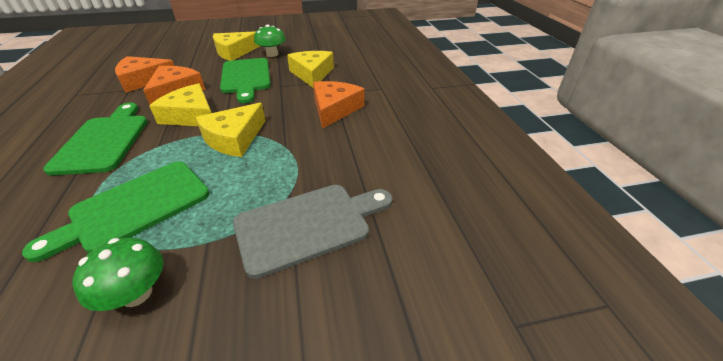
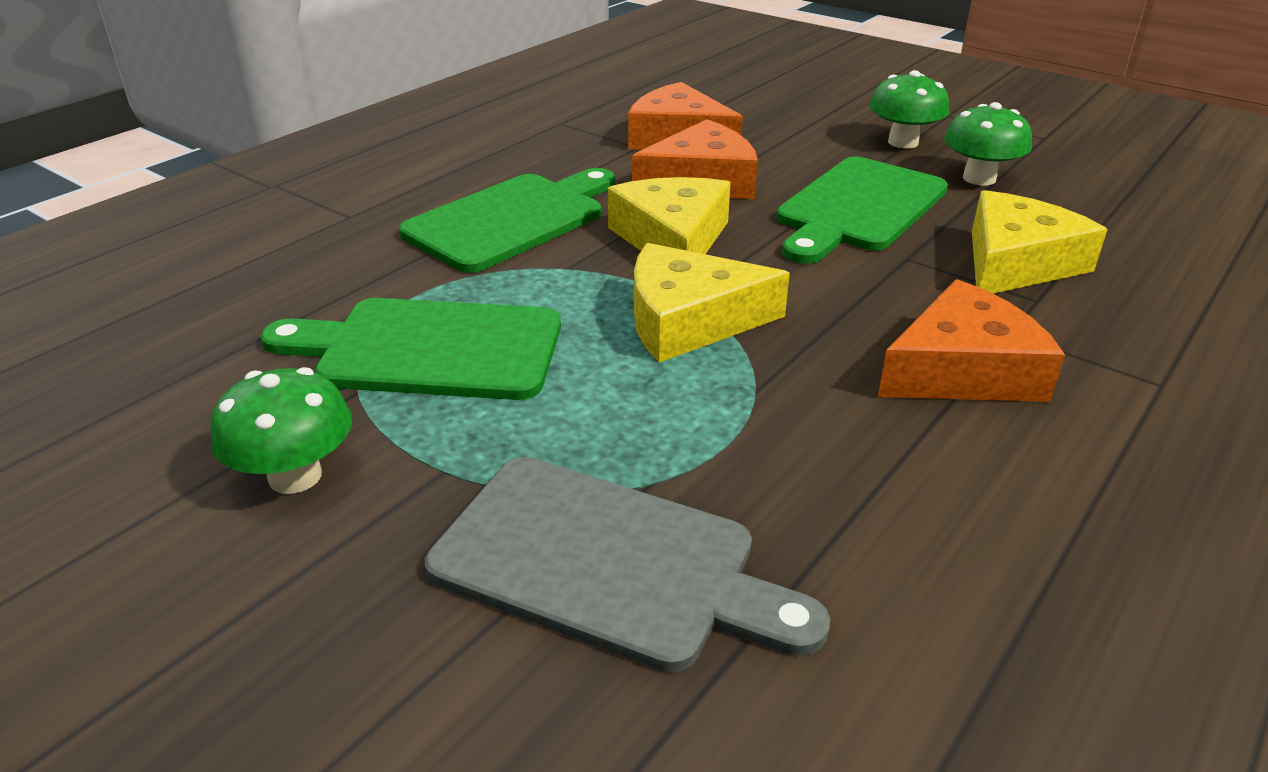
camera: 50 degrees right, 5 degrees down
yellow cheese [213,31,260,61] -> green mushroom [870,70,949,148]

